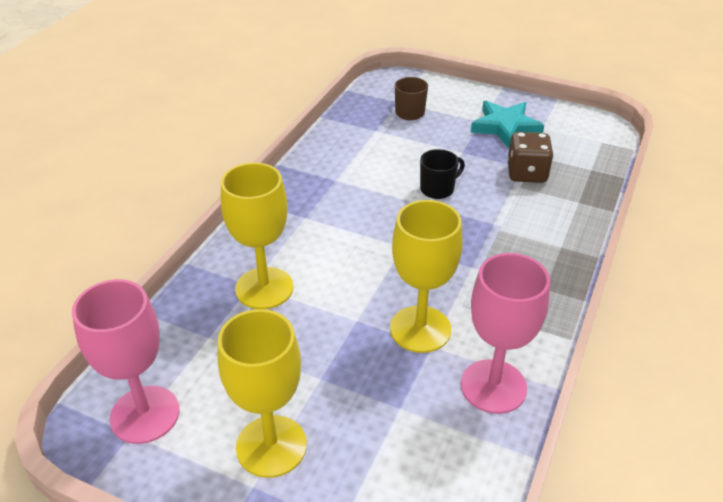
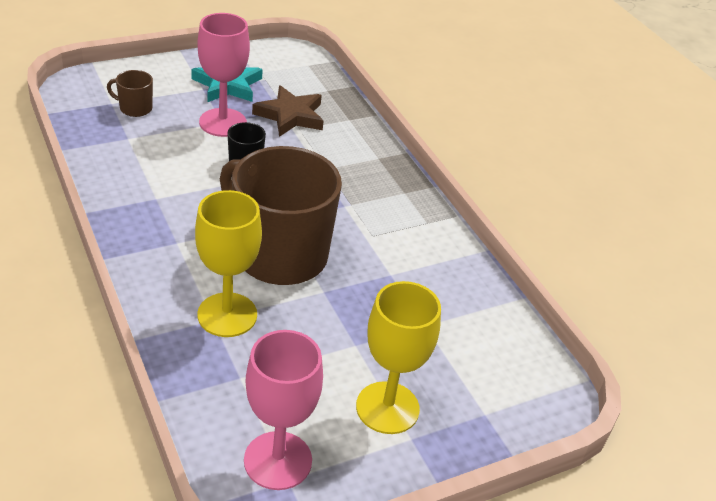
camera: 55 degrees left, 0 degrees up
yellow goblet [390,200,462,353] -> none
pink goblet [461,253,550,414] -> pink goblet moved to [198,13,250,137]
brown dice [507,132,554,183] -> brown star [252,85,324,137]
none -> brown mug [220,146,342,285]

